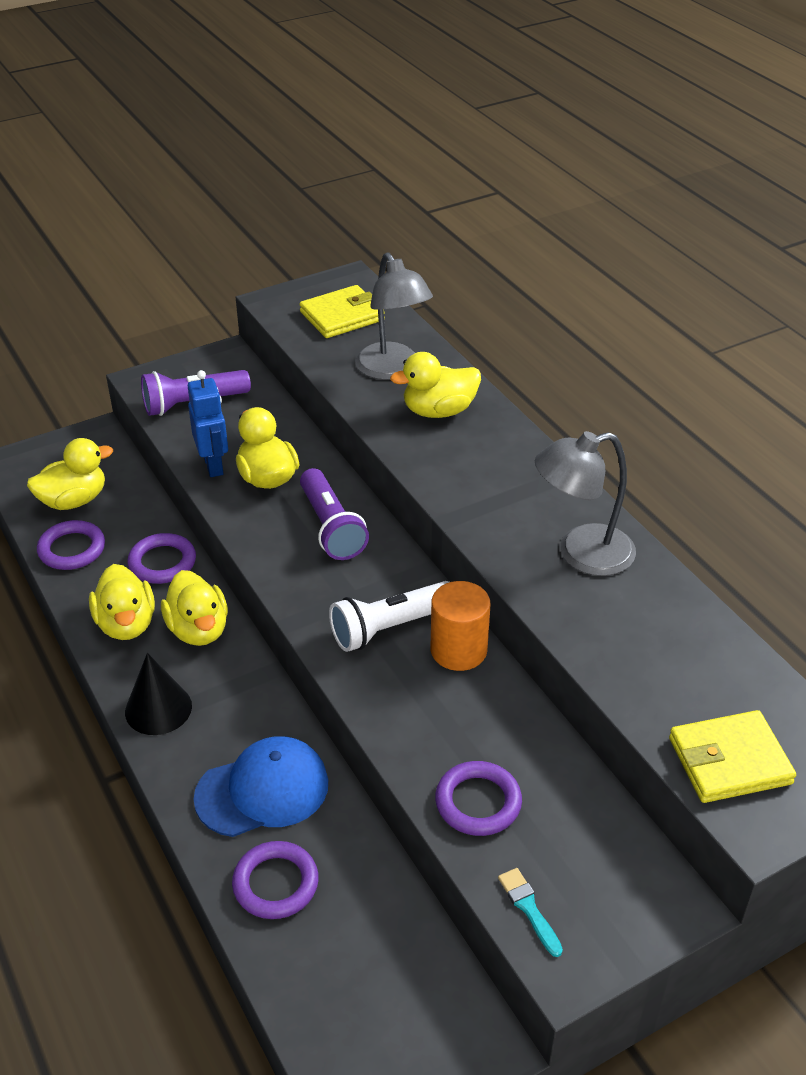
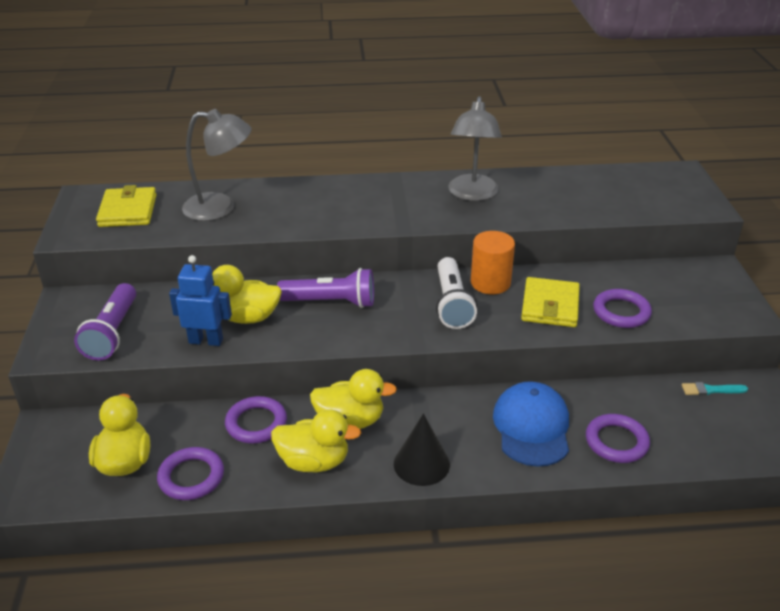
camera: 65 degrees left, 5 degrees down
yellow duck [390,352,481,418] -> none
turquoise brush [498,868,563,957] -> turquoise brush moved to [682,382,748,395]
yellow wallet [669,710,796,803] -> yellow wallet moved to [521,277,580,327]

